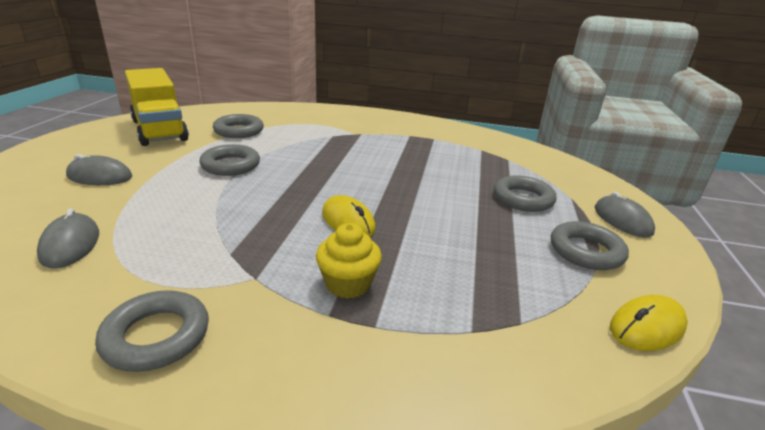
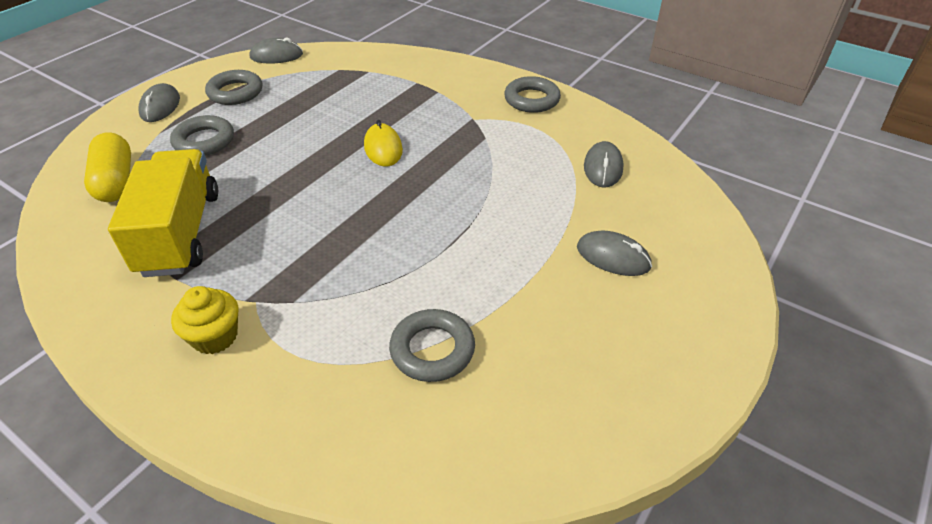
camera: 155 degrees left, 15 degrees up
yellow truck [125,68,189,146] -> yellow truck moved to [108,149,218,277]
grey ring [199,144,260,176] -> none
yellow cupcake [316,223,382,299] -> yellow cupcake moved to [171,286,238,354]
yellow mouse [610,295,688,351] -> grey mouse [249,38,303,64]
none -> yellow capsule [84,132,131,202]

